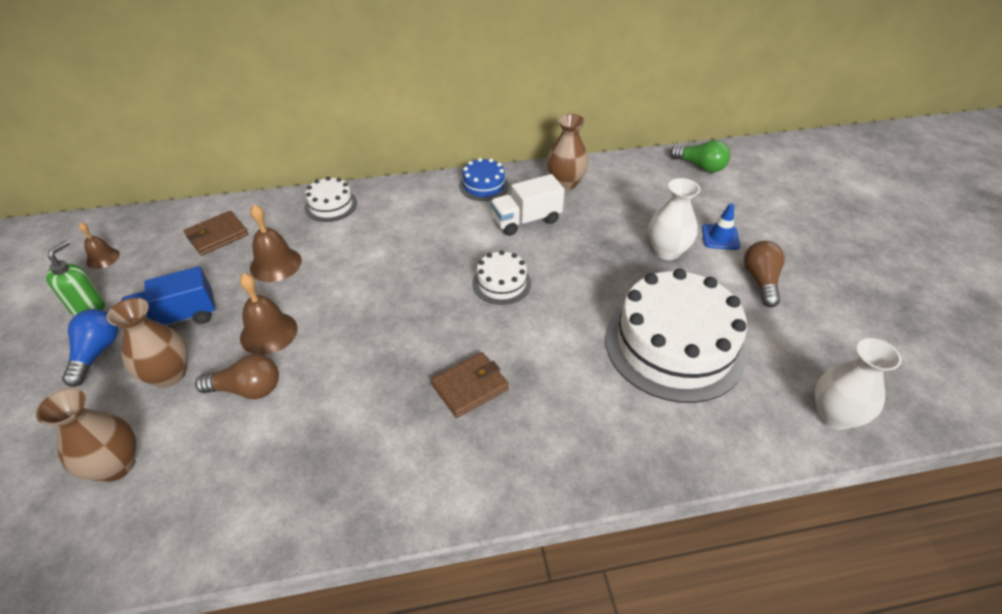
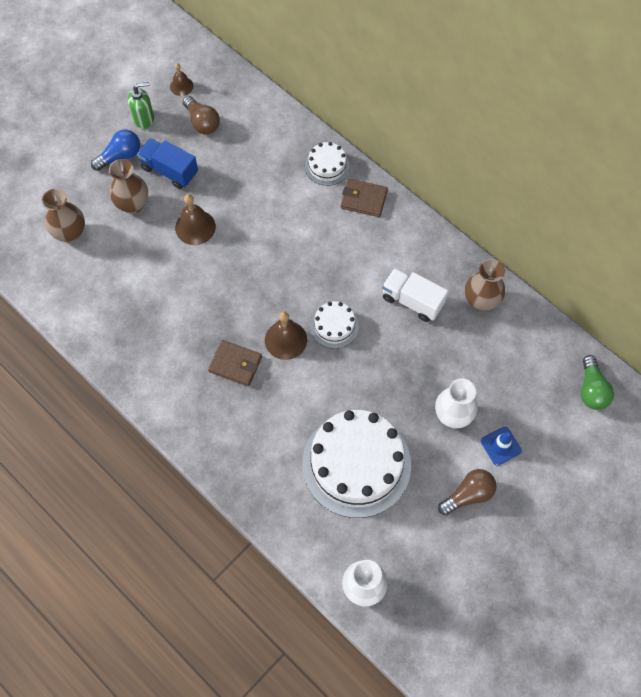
camera: 55 degrees right, 20 degrees up
brown wallet [184,211,248,256] -> brown wallet moved to [341,179,388,217]
brown light bulb [195,354,279,399] -> brown light bulb moved to [183,96,220,134]
brown bell [250,204,302,282] -> brown bell moved to [265,312,307,360]
blue cake [459,158,509,201] -> none

